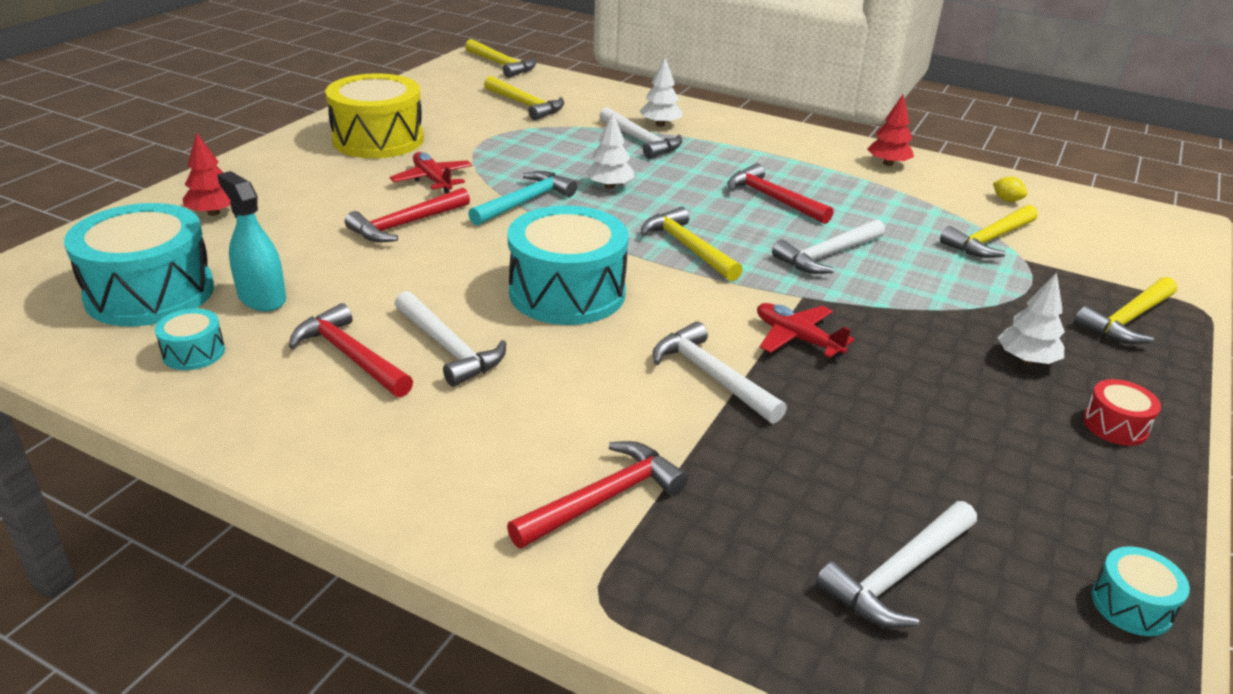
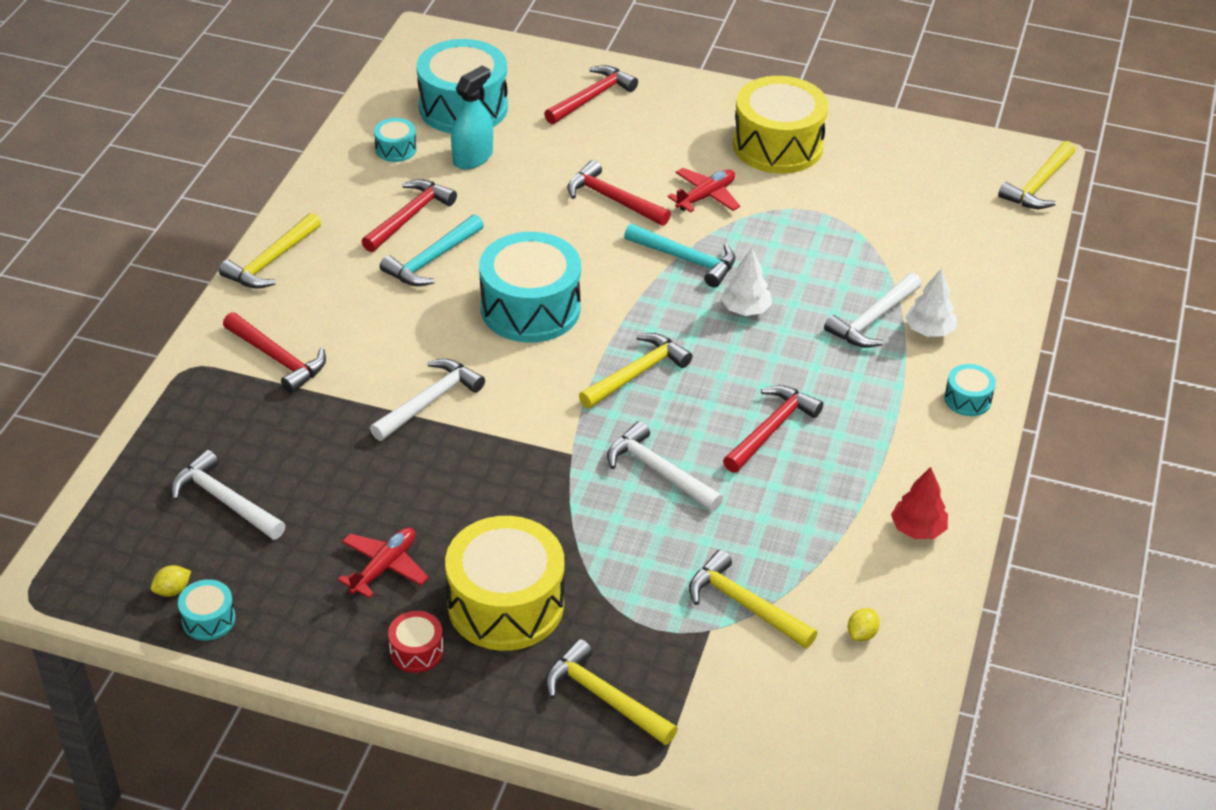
camera: 80 degrees right, 10 degrees up
red tree [183,132,231,216] -> red hammer [544,65,638,124]
white hammer [395,291,506,387] -> turquoise hammer [380,214,484,286]
yellow hammer [484,76,564,120] -> yellow hammer moved to [219,213,321,289]
red plane [757,303,855,358] -> red plane moved to [338,527,429,598]
white tree [998,273,1065,364] -> yellow drum [445,516,564,651]
none -> yellow lemon [151,565,191,597]
none -> turquoise drum [944,364,996,416]

